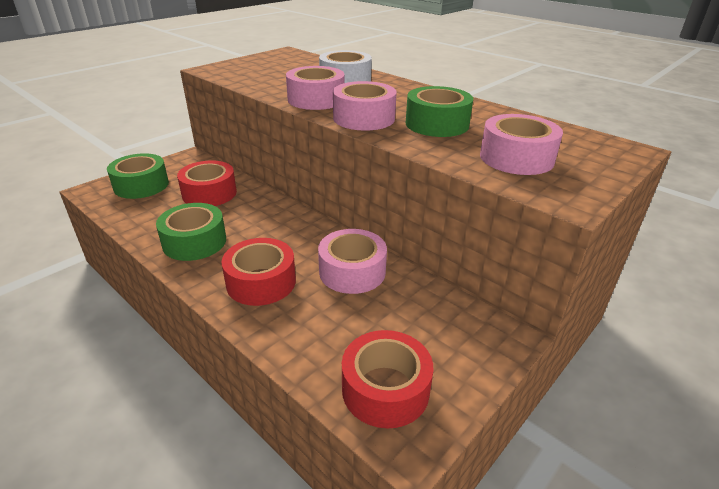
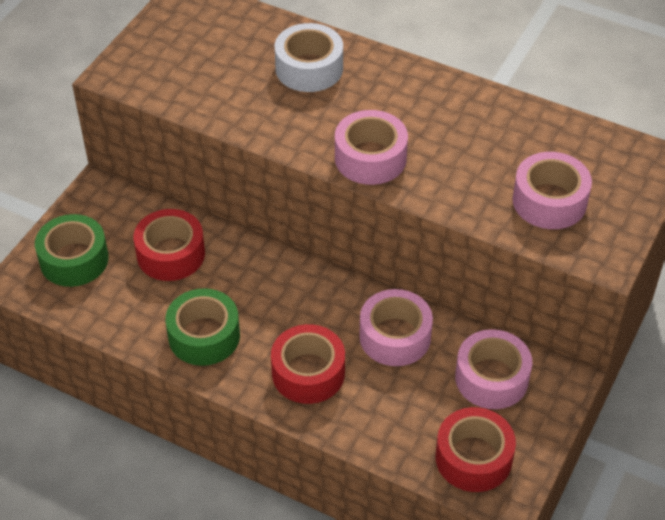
camera: 15 degrees left, 15 degrees up
pink tape [286,66,345,110] -> pink tape moved to [455,329,532,409]
green tape [406,86,473,137] -> none

